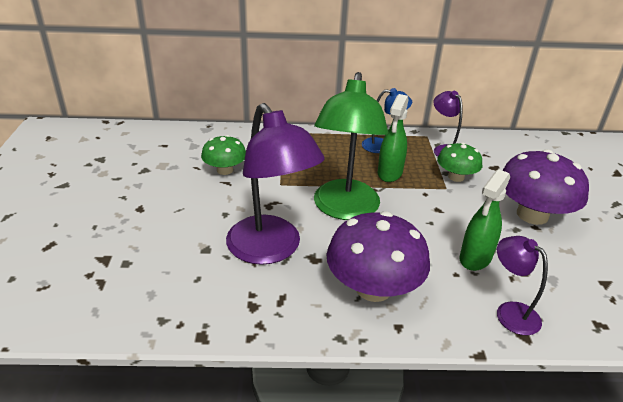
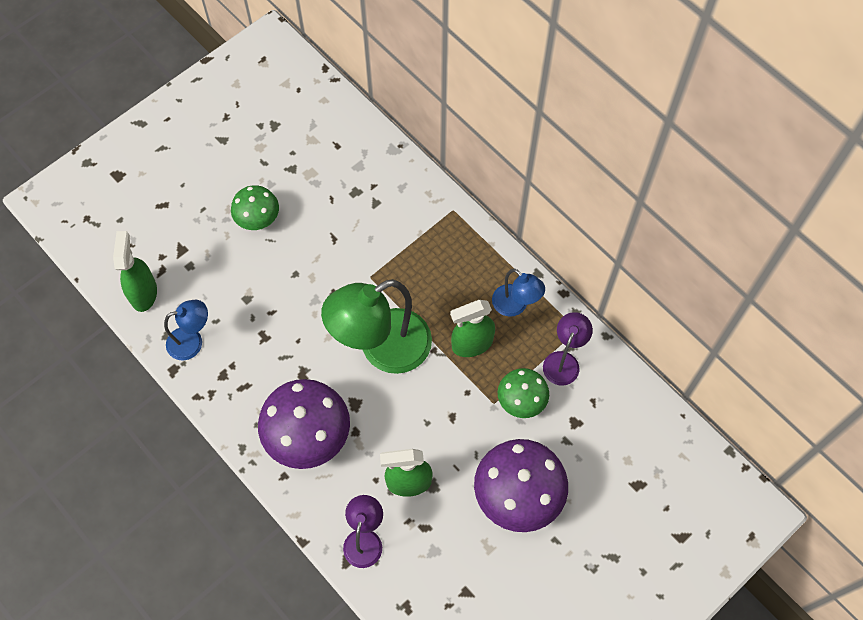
camera: 50 degrees right, 30 degrees up
green mushroom [201,135,246,175] -> green mushroom moved to [231,185,279,230]
purple lamp [226,103,325,265] -> none
none -> green spray bottle [113,231,157,312]
none -> blue lamp [164,299,208,360]

